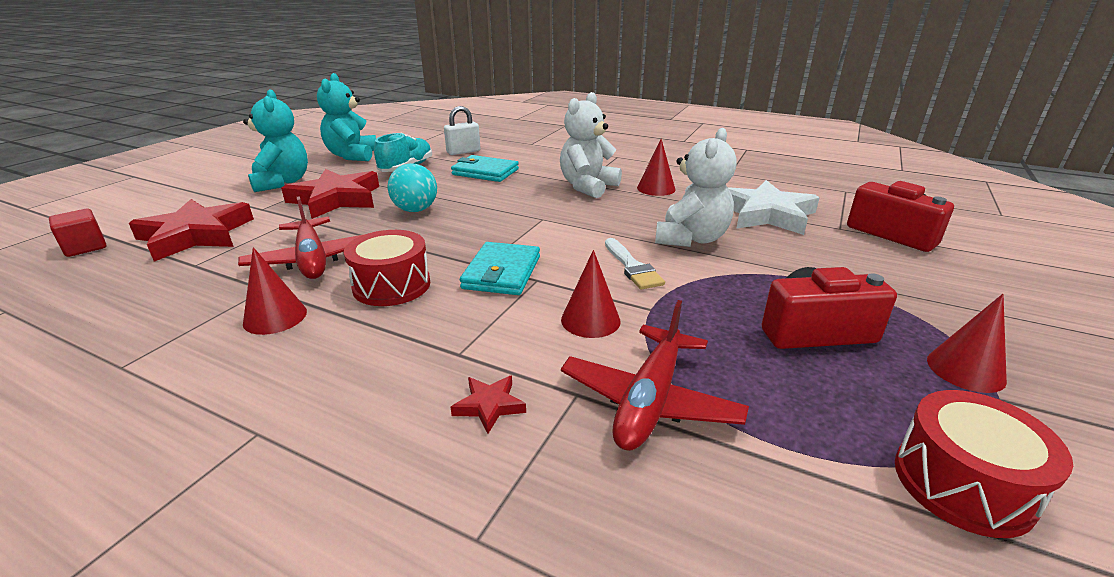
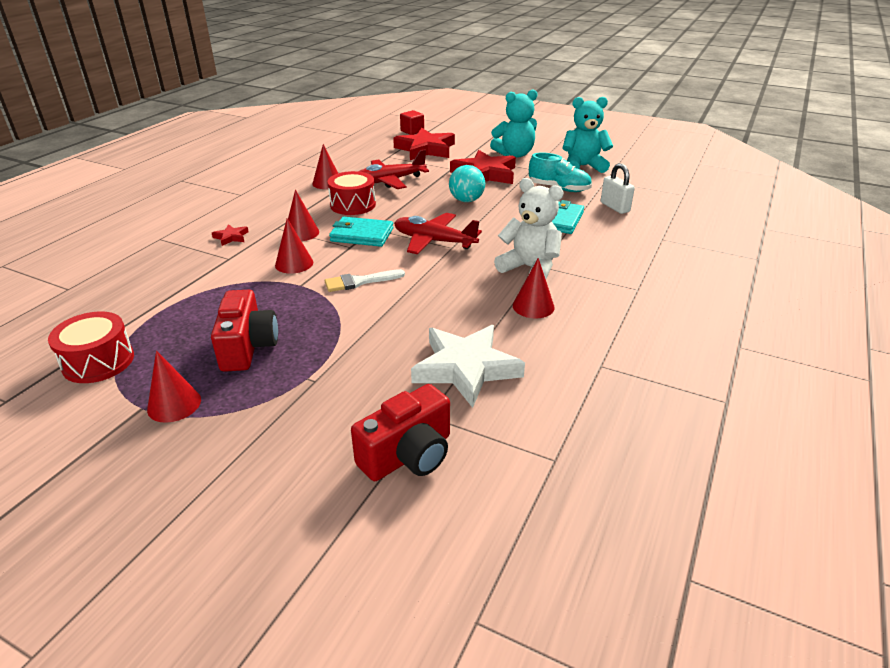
camera: 90 degrees right, 5 degrees up
red plane [561,300,749,451] -> red plane moved to [394,213,482,254]
white teddy bear [655,128,736,247] -> none
none -> red cone [288,190,319,241]

